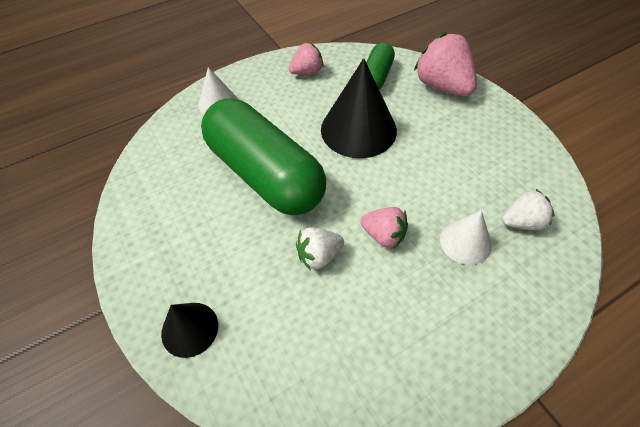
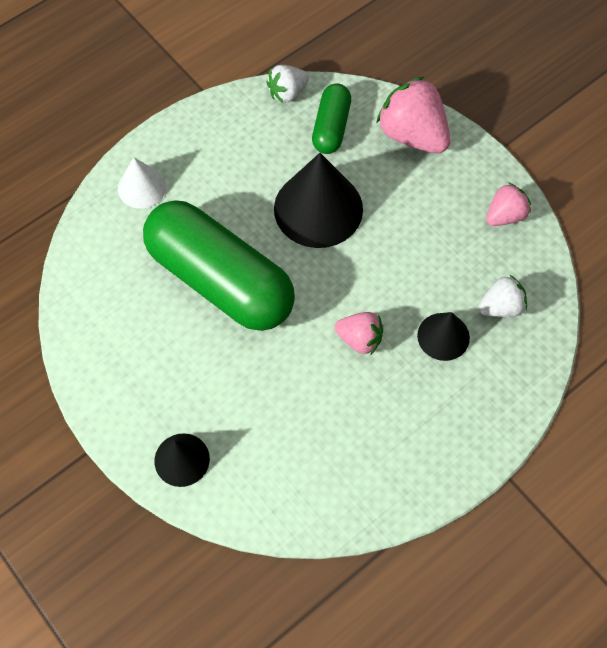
camera: 10 degrees left, 10 degrees up
pink strawberry [288,43,324,75] -> pink strawberry moved to [486,182,531,226]
white strawberry [296,227,344,270] -> white strawberry moved to [266,65,309,103]
white cone [440,210,492,265] -> black cone [417,312,470,361]

